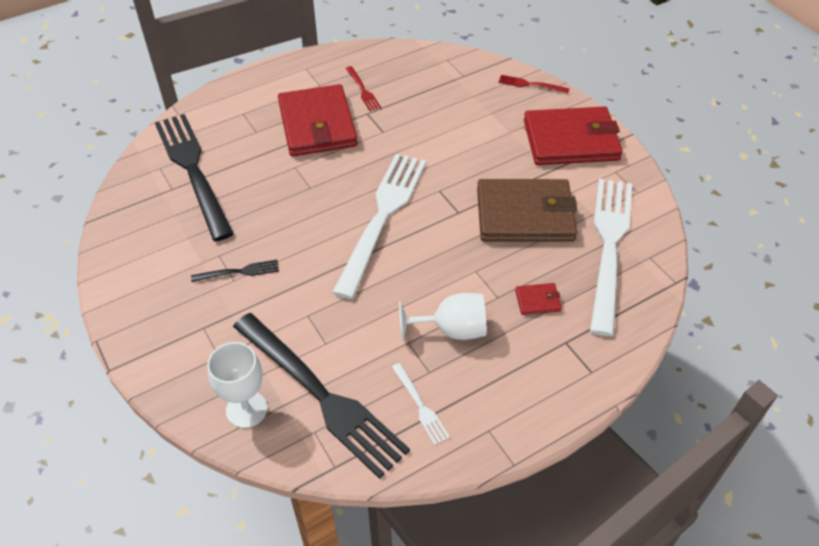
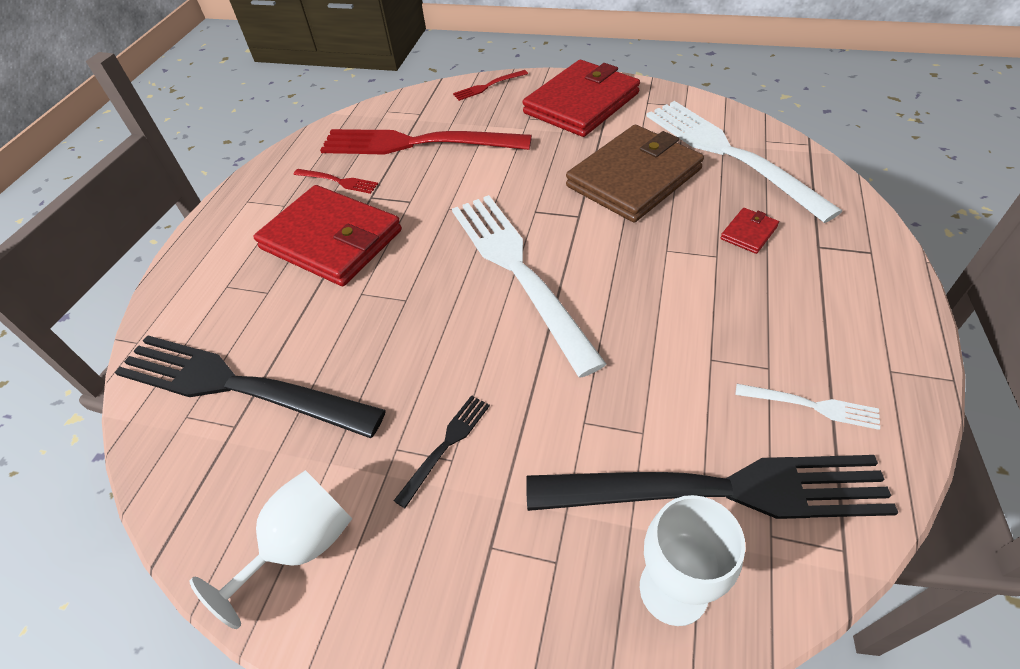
camera: 40 degrees left, 0 degrees up
white goblet [399,293,487,341] -> white goblet moved to [190,470,352,629]
none -> red fork [320,129,532,155]

